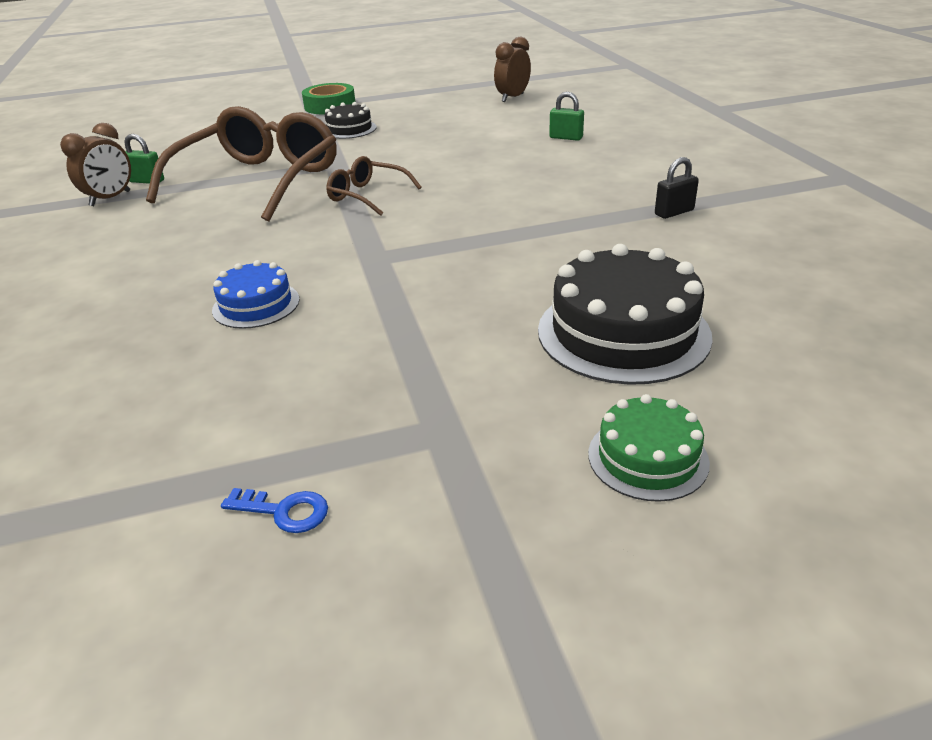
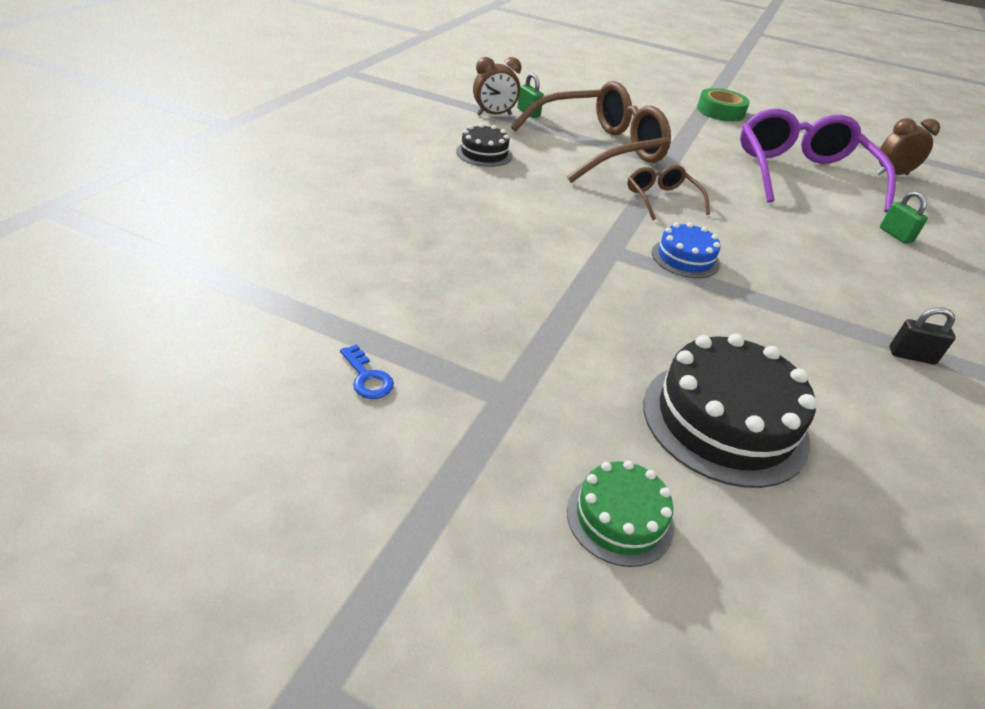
camera: 35 degrees right, 5 degrees up
blue cake [212,260,300,329] -> blue cake moved to [652,222,721,278]
black cake [324,102,377,139] -> black cake moved to [456,124,513,167]
none -> purple glasses [740,109,896,212]

